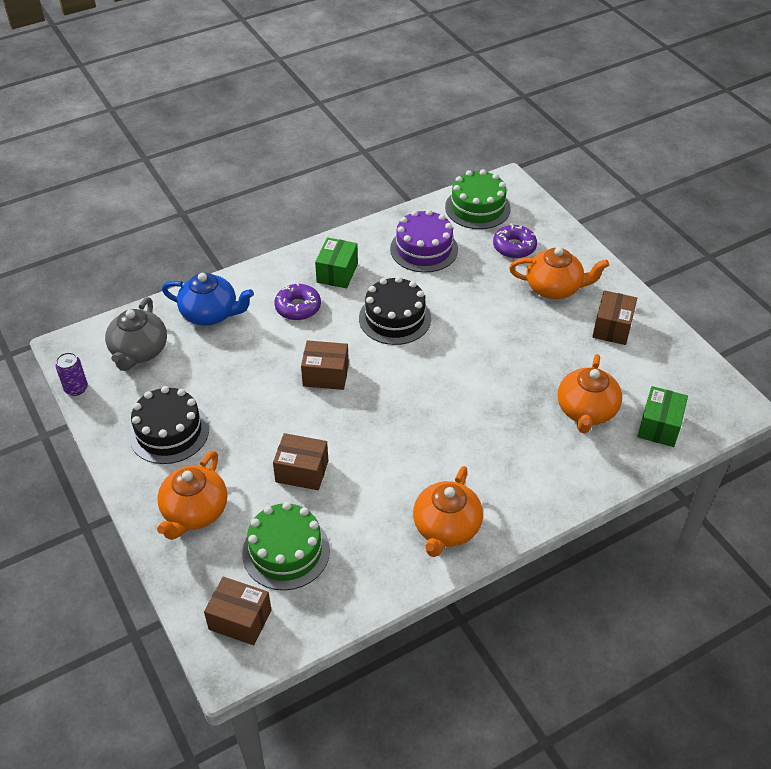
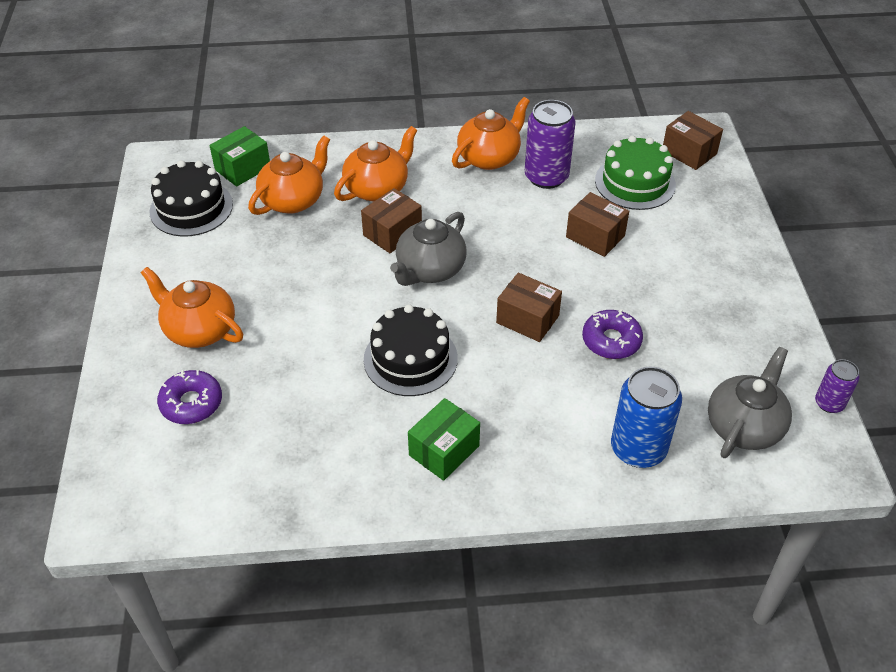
camera: 155 degrees left, 0 degrees up
black cake [129,386,209,464] -> black cake moved to [149,160,233,237]
orange teapot [157,450,227,540] -> orange teapot moved to [334,126,417,201]
blue teapot [162,273,254,326] -> blue can [611,367,682,468]
purple donut [274,283,321,320] -> purple donut moved to [582,309,643,359]
purple cake [390,209,458,273] -> none
green cake [445,169,511,229] -> none
brown box [592,290,637,345] -> brown box moved to [361,188,422,253]
none -> grey teapot [390,212,467,286]
none -> purple can [525,100,576,189]

